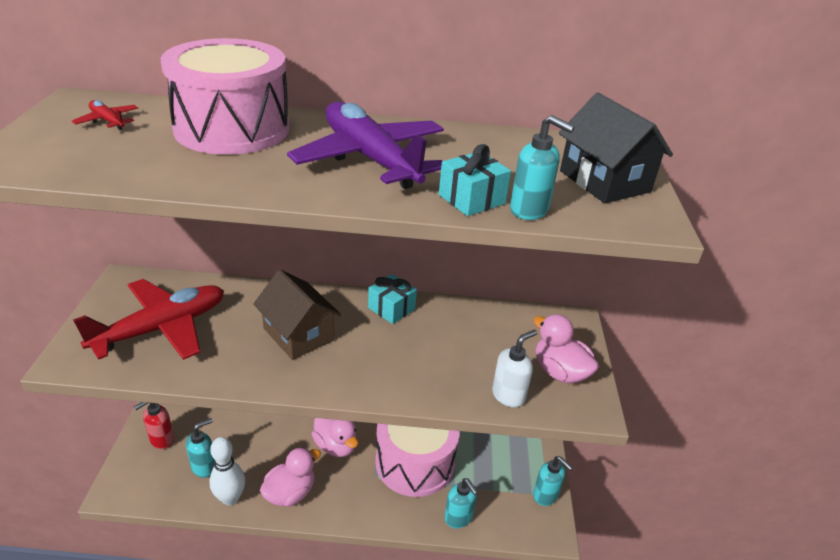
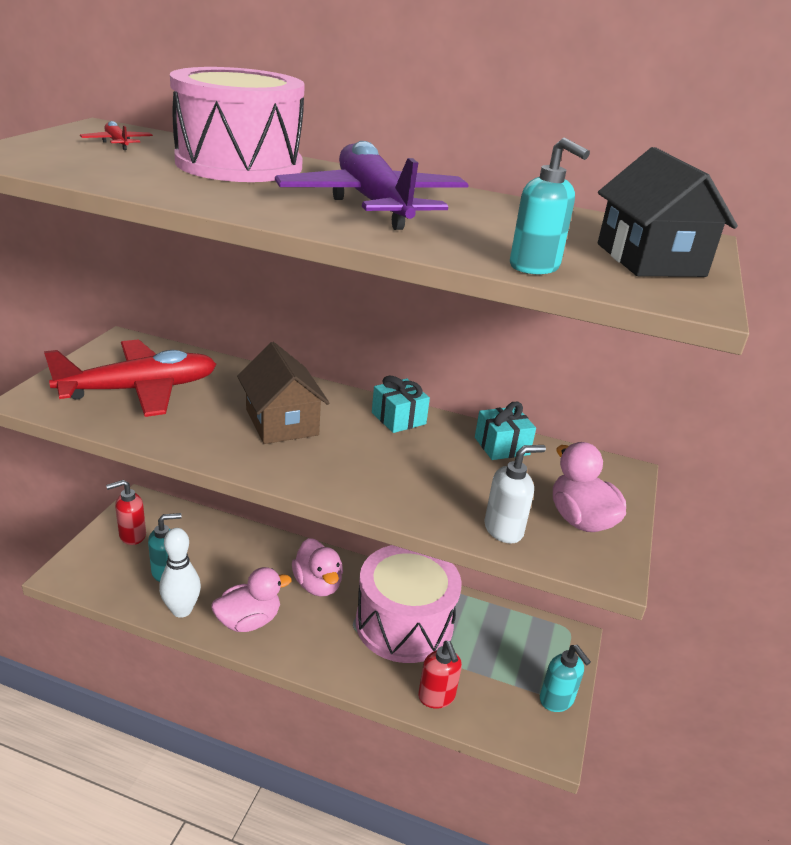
camera: 15 degrees right, 5 degrees down
turquoise gift [439,144,511,216] -> turquoise gift moved to [475,402,536,460]
turquoise soap dispenser [444,478,478,528] -> red soap dispenser [418,641,462,708]

